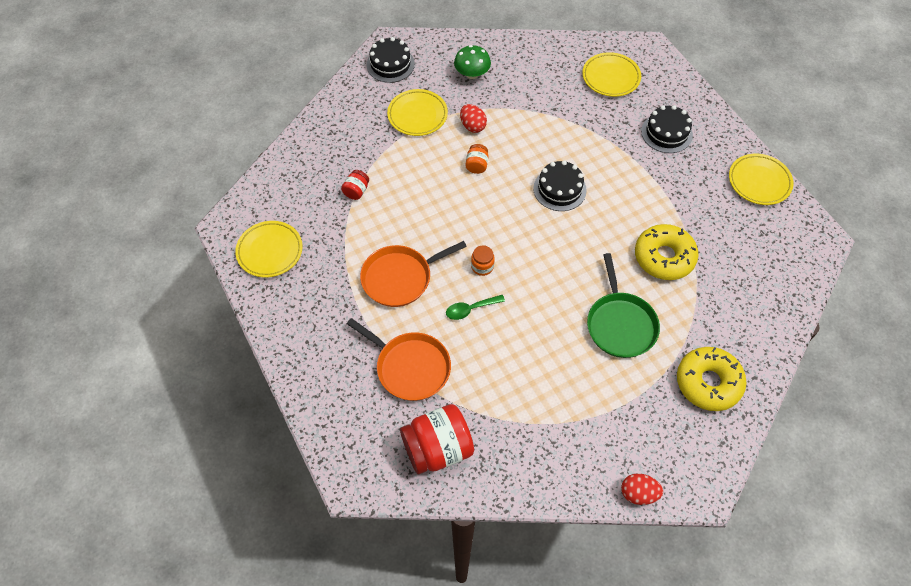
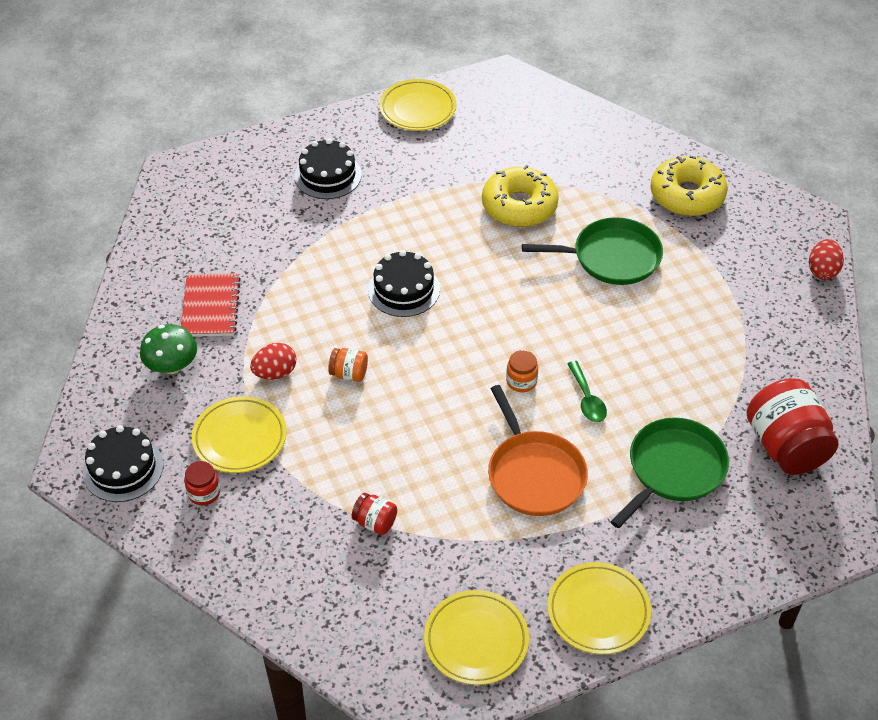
camera: 85 degrees left, 10 degrees down
orange pan [347,318,451,401] -> green pan [611,418,729,528]
yellow plate [582,52,641,97] -> yellow plate moved to [547,562,651,655]
none -> red notebook [181,273,241,337]
none -> red jar [184,461,220,505]

